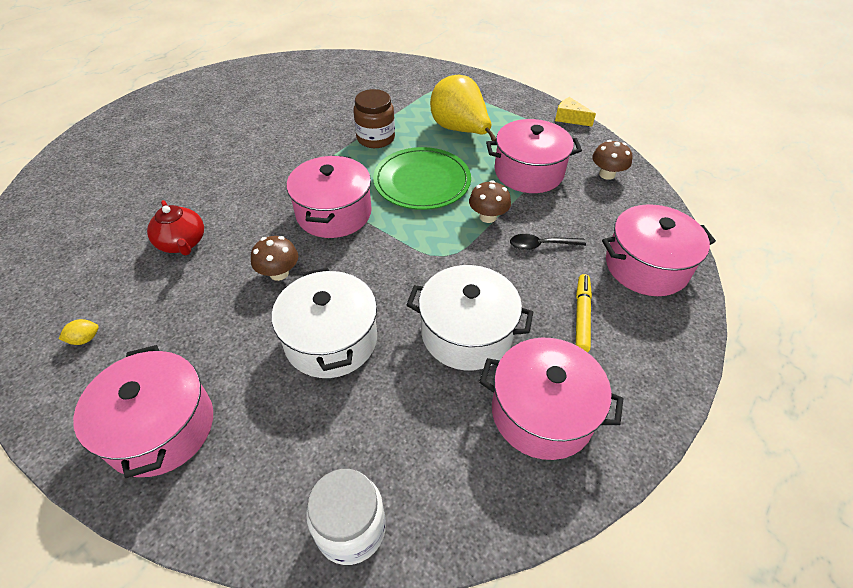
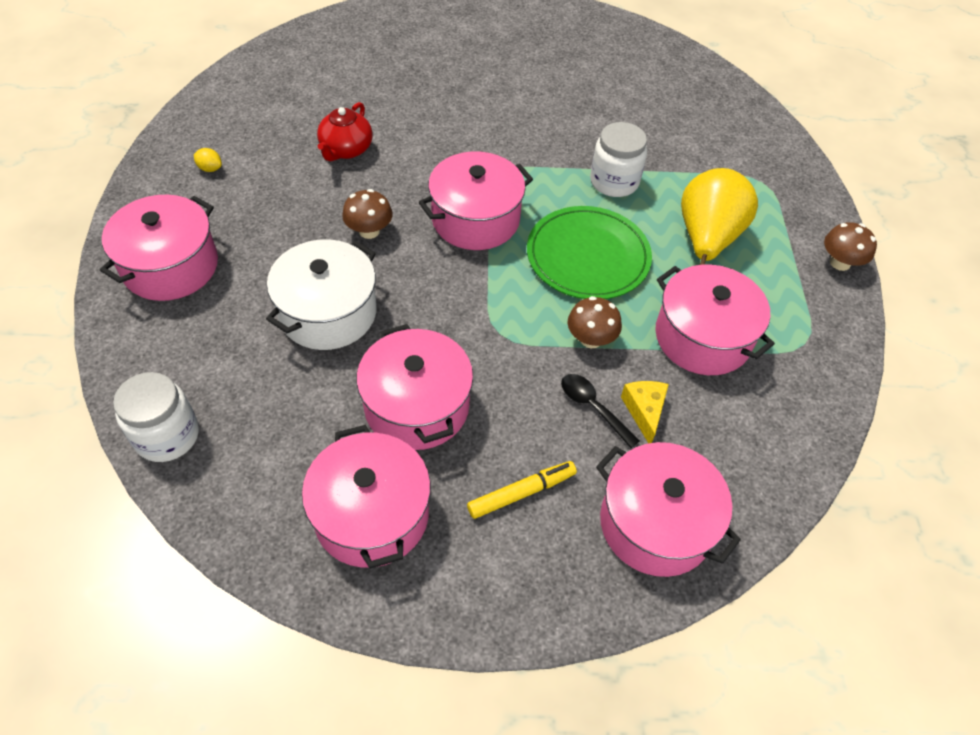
camera: 50 degrees right, 5 degrees up
brown jar [353,89,395,148] -> white jar [590,122,647,197]
white pot [406,265,533,371] -> pink pot [356,324,473,450]
yellow cheese [555,97,596,126] -> yellow cheese moved to [621,381,669,443]
brown mushroom [592,140,632,180] -> brown mushroom moved to [824,222,877,271]

